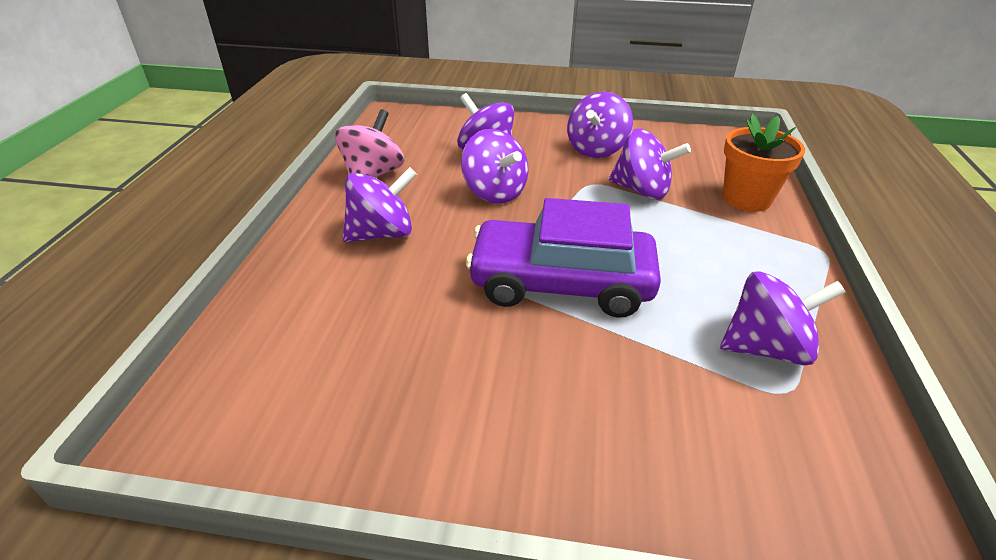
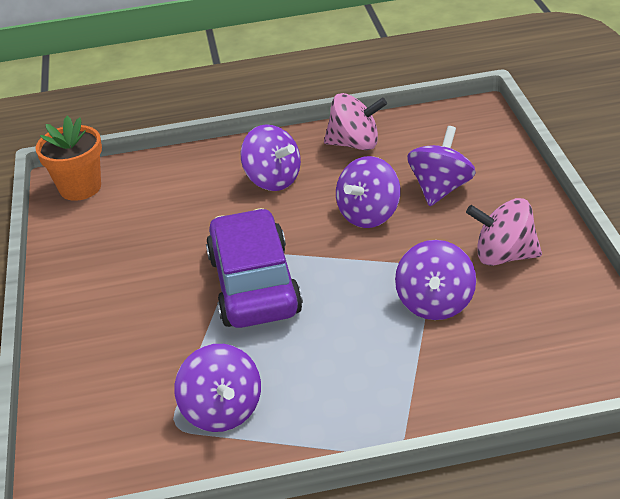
camera: 75 degrees right, 0 degrees up
purple spinning top [567,92,633,158] -> pink spinning top [466,198,542,266]
orange flower pot [723,114,805,212] -> orange flower pot moved to [35,116,102,201]

